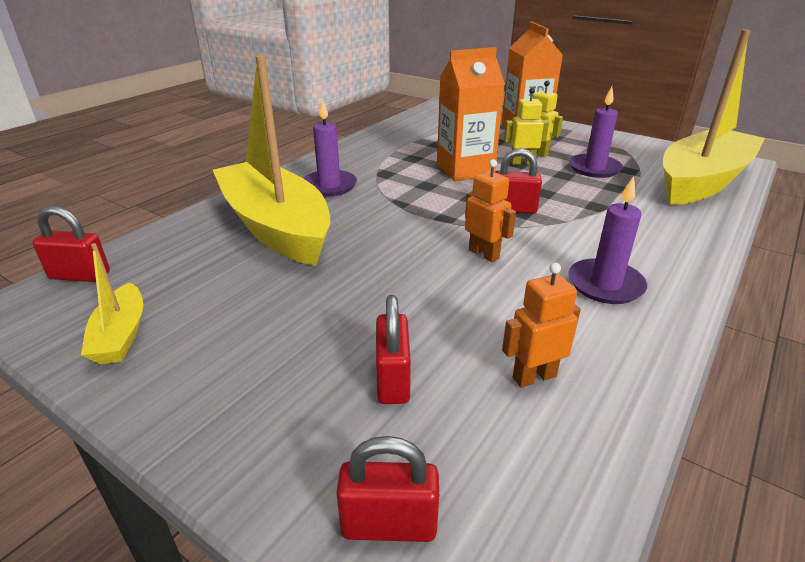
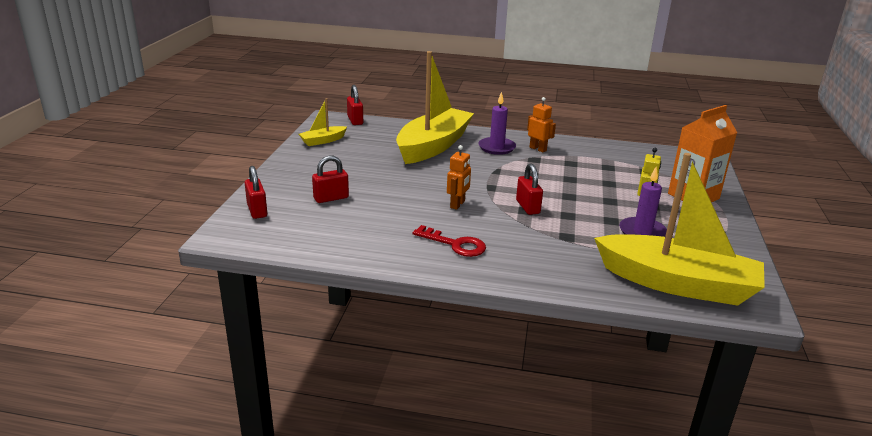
camera: 65 degrees right, 5 degrees down
orange carton [437,47,505,181] -> none
orange robot [502,263,581,388] -> orange robot moved to [527,97,556,152]
yellow robot [504,88,549,165] -> none
purple candle [568,176,647,304] -> red key [412,225,486,257]

